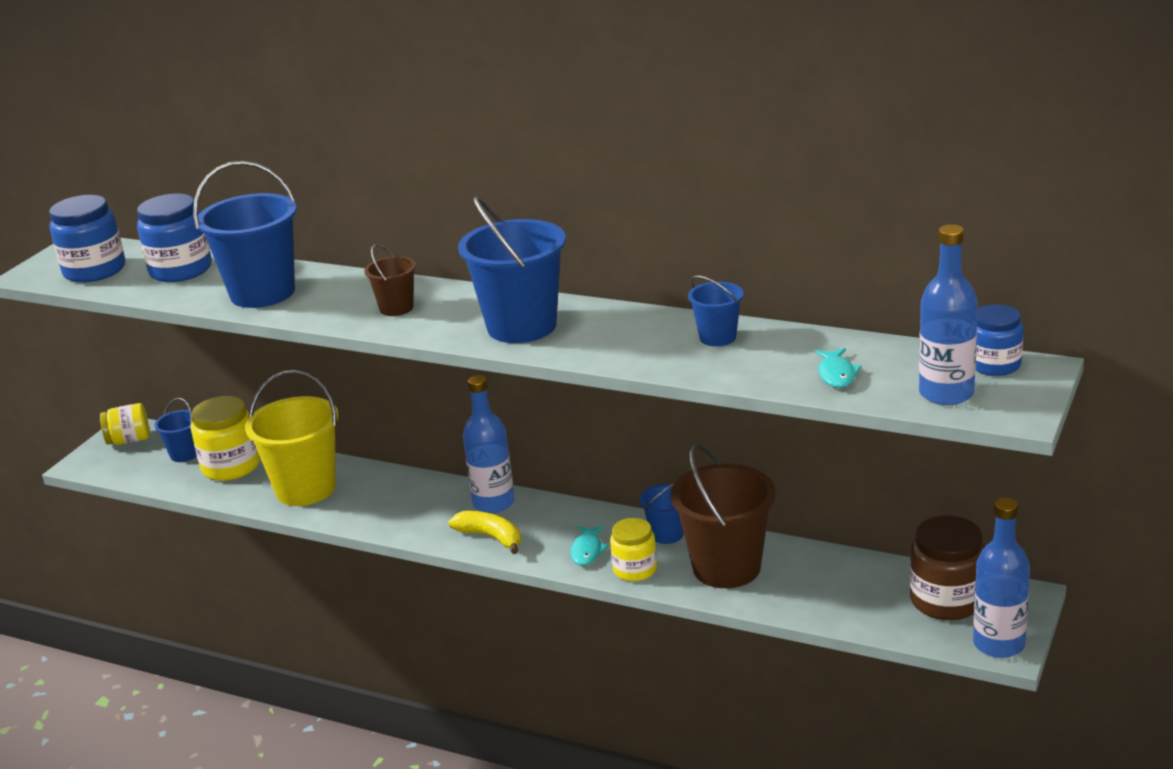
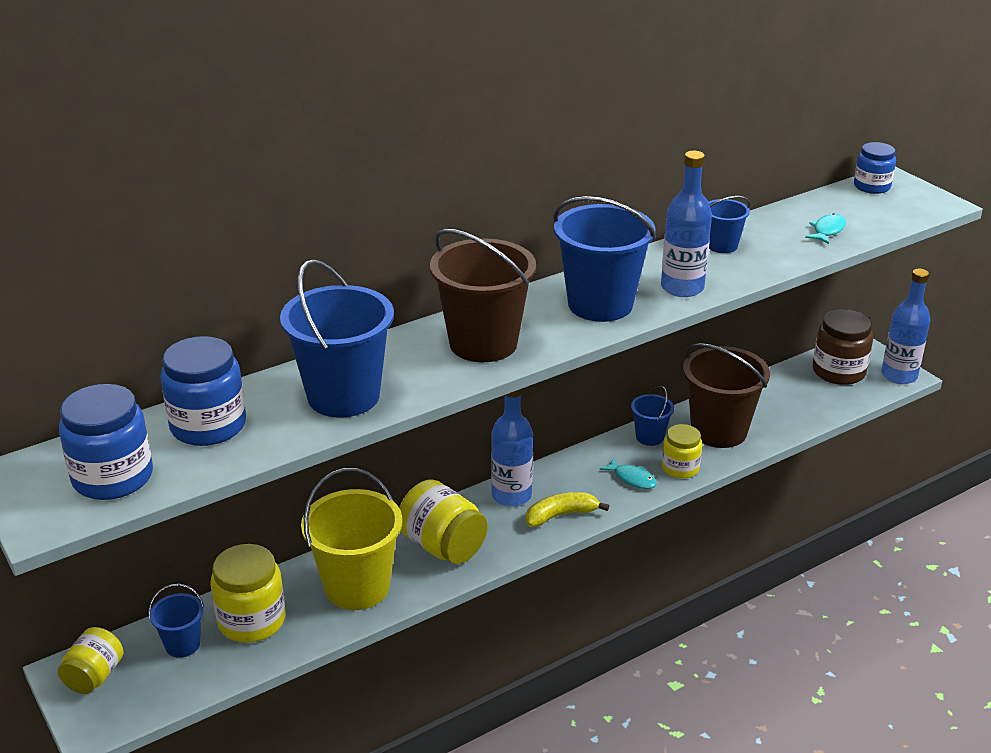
camera: 60 degrees left, 5 degrees up
brown bucket [364,244,416,316] -> brown bucket [430,229,536,362], size x1.99
turquoise fish [815,348,861,388] -> turquoise fish turned 90 degrees counterclockwise [805,213,846,244]
blue bottle [919,224,978,405] -> blue bottle moved to [661,151,712,297]
none -> yellow jar [399,479,488,564]

